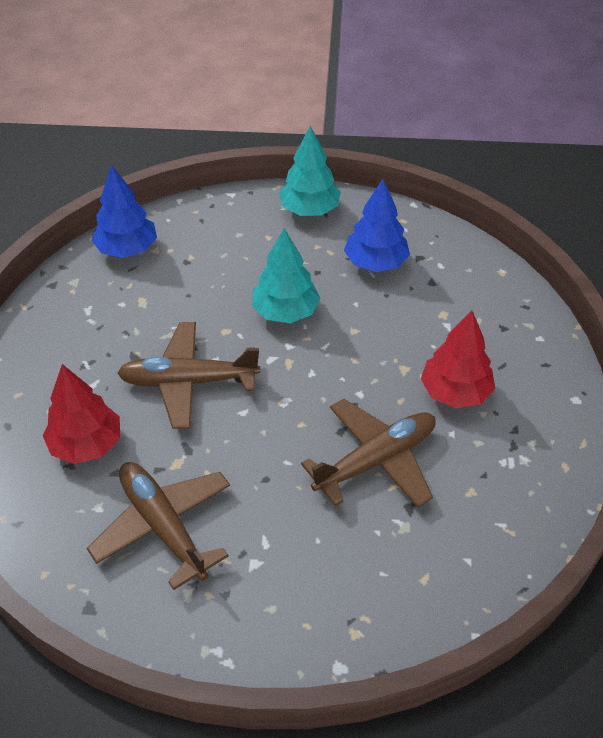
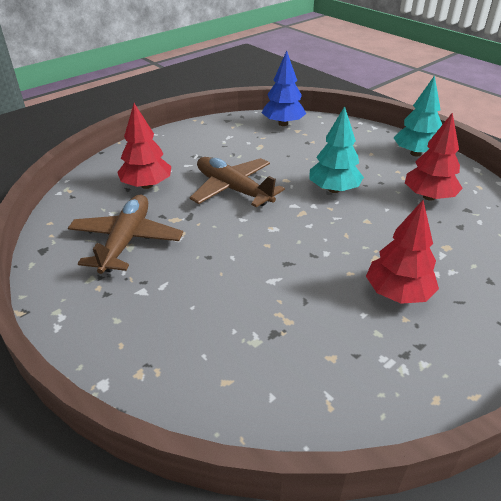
camera: 45 degrees right, 10 degrees down
brown plane [301,399,436,507] -> none
blue tree [344,179,410,272] -> red tree [405,113,463,201]

